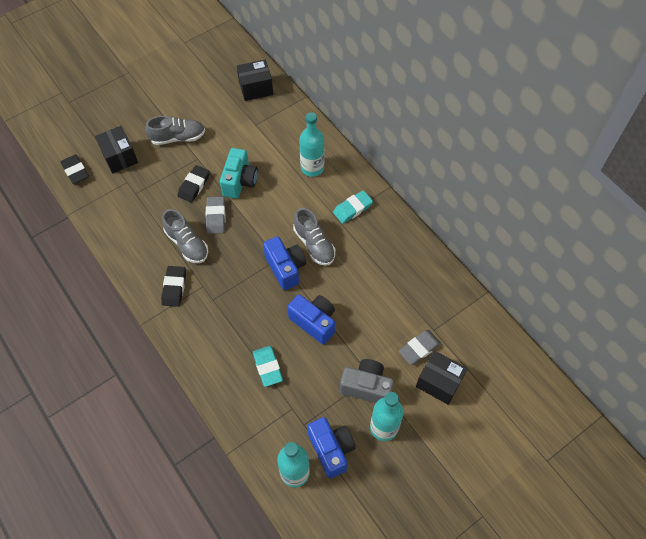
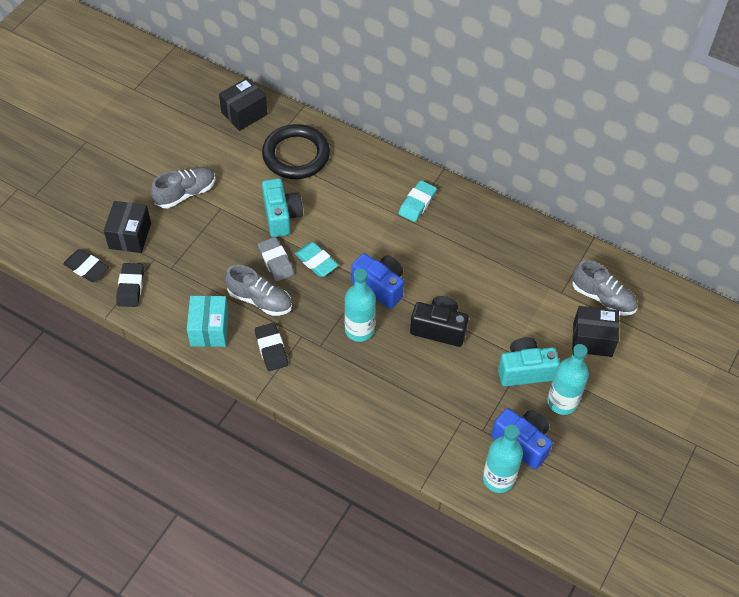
camera: 25 degrees left, 5 degrees down
black box [95,126,138,174] -> black box turned 60 degrees clockwise [104,201,151,253]
black eraser [178,165,210,203] -> black eraser moved to [116,263,144,307]
turquoise eraser [253,346,283,387] -> turquoise eraser moved to [295,242,339,277]
blue camera [287,295,335,345] -> black camera [410,296,469,347]
grey shoe [293,208,335,266] -> grey shoe moved to [572,260,638,316]
turquoise bottle [299,112,324,177] -> turquoise bottle moved to [344,269,376,342]
grey camera [340,359,394,403] -> turquoise camera [498,337,560,387]
grey eraser [399,330,441,365] -> none
none -> turquoise box [187,296,229,347]
none -> black ring [262,124,330,179]

